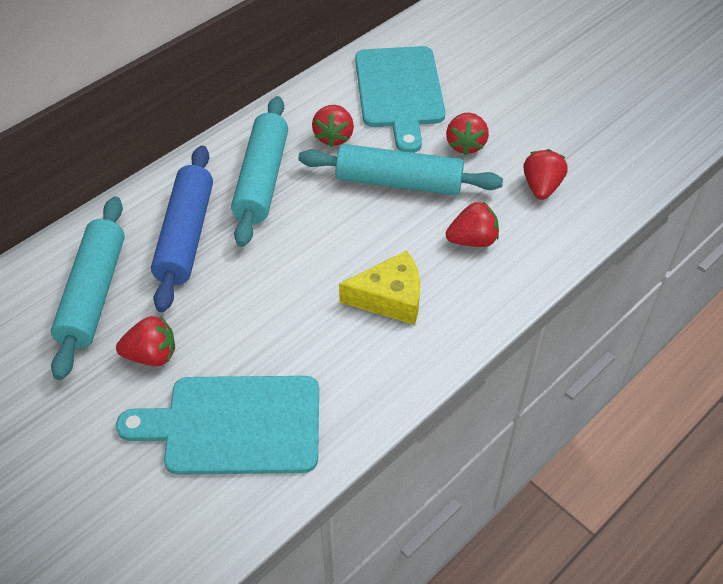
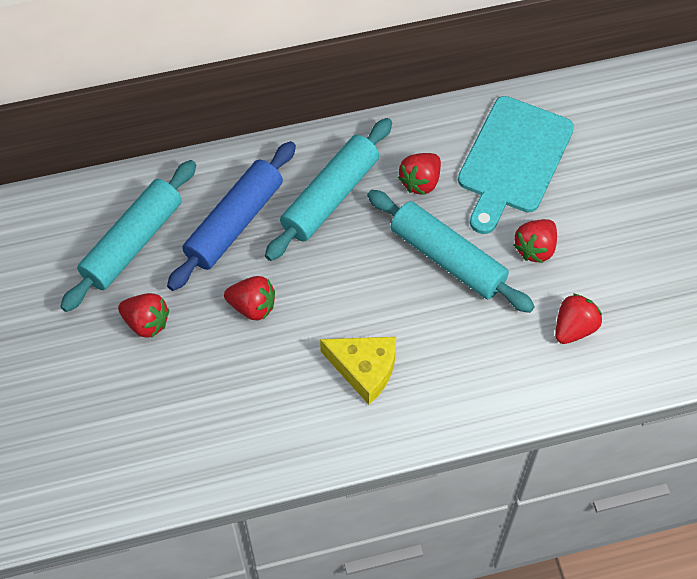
camera: 30 degrees right, 10 degrees up
turquoise cutting board [116,376,319,475] -> none
red strawberry [446,202,499,247] -> red strawberry moved to [224,276,275,321]

